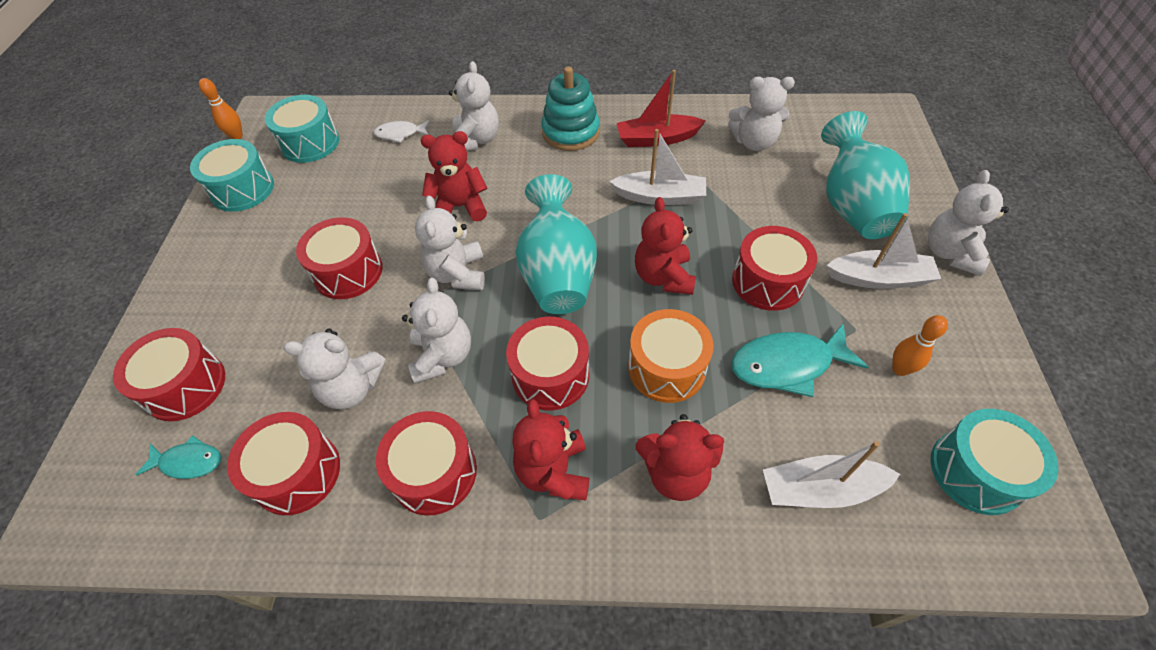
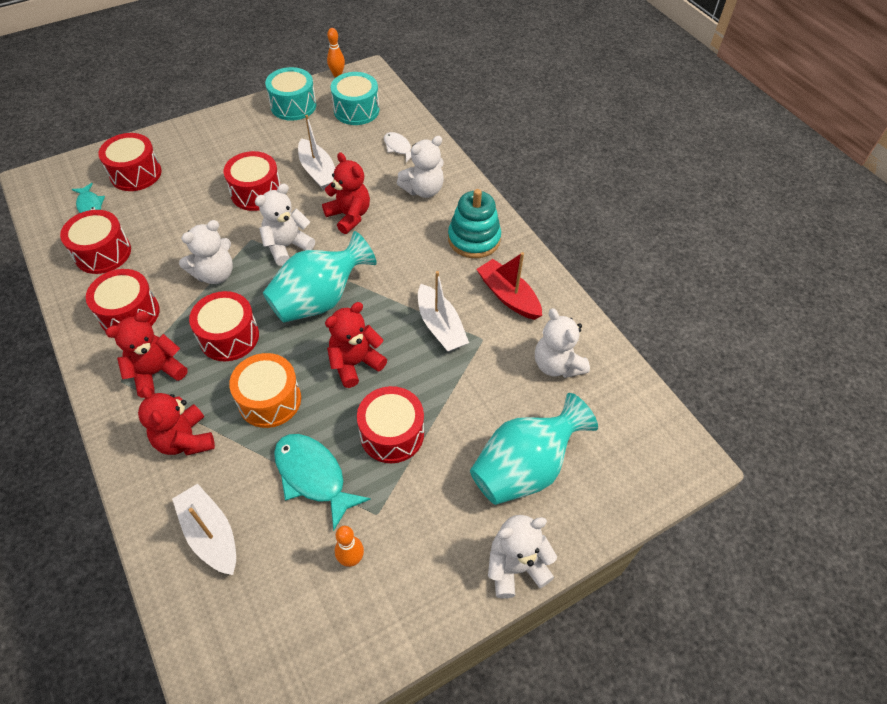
camera: 55 degrees right, 0 degrees up
white teddy bear [283,329,386,409] -> none
white boat [827,213,941,289] -> white boat moved to [298,115,335,190]
turquoise drum [930,409,1058,515] -> none

